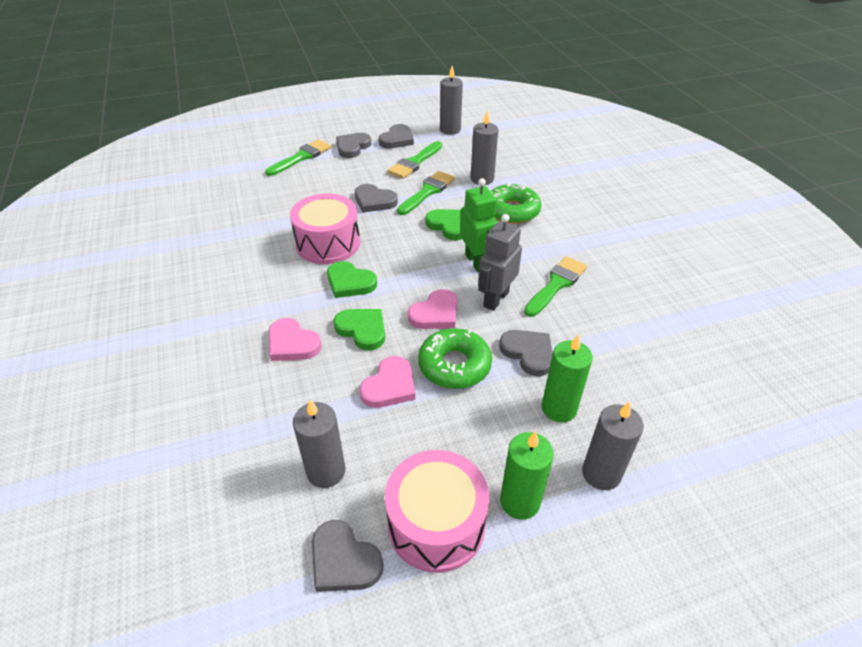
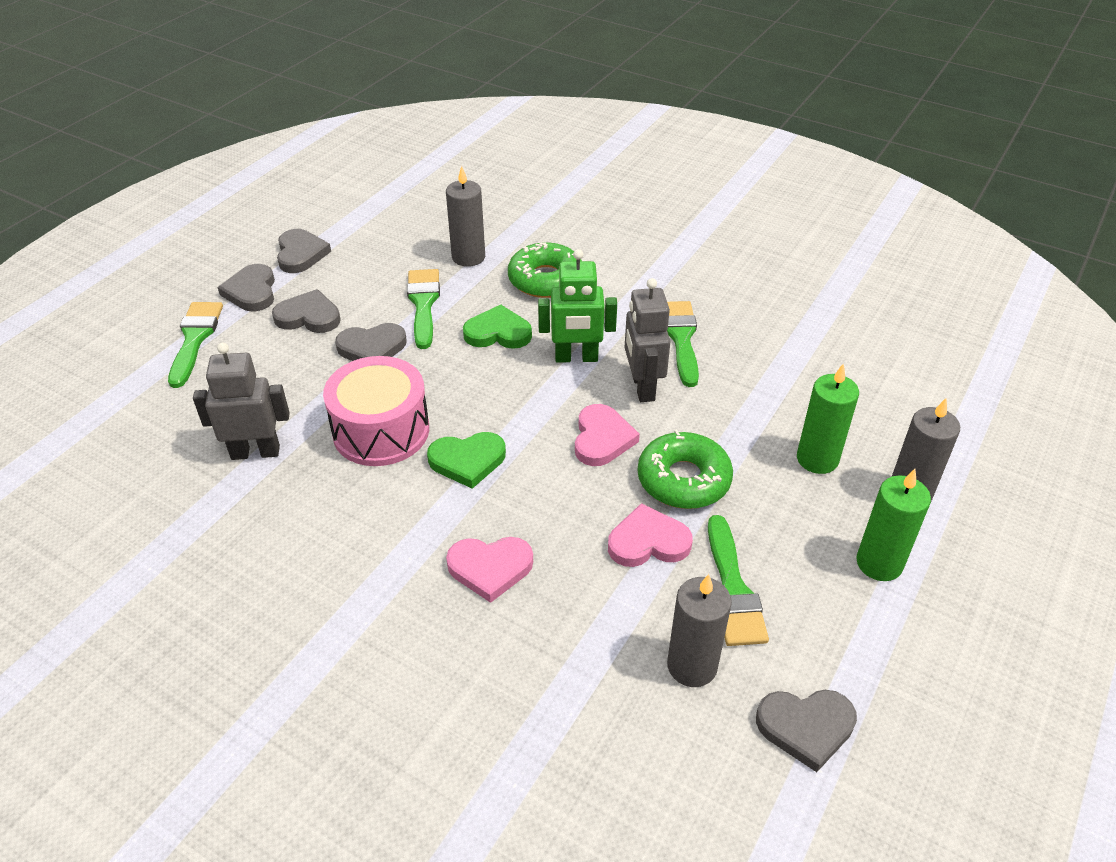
camera: 40 degrees left, 0 degrees up
green heart [333,309,385,351] -> none
pink heart [360,356,415,408] -> pink heart turned 90 degrees counterclockwise [608,503,693,567]
pink drum [385,450,489,573] -> none
green brush [388,141,442,179] -> green brush moved to [708,515,769,646]
grey candle [440,66,463,135] -> none
green robot [460,178,498,272] -> green robot turned 150 degrees clockwise [538,249,617,363]
grey heart [499,330,553,376] -> grey heart moved to [272,289,340,333]
none -> grey robot [193,343,290,460]

